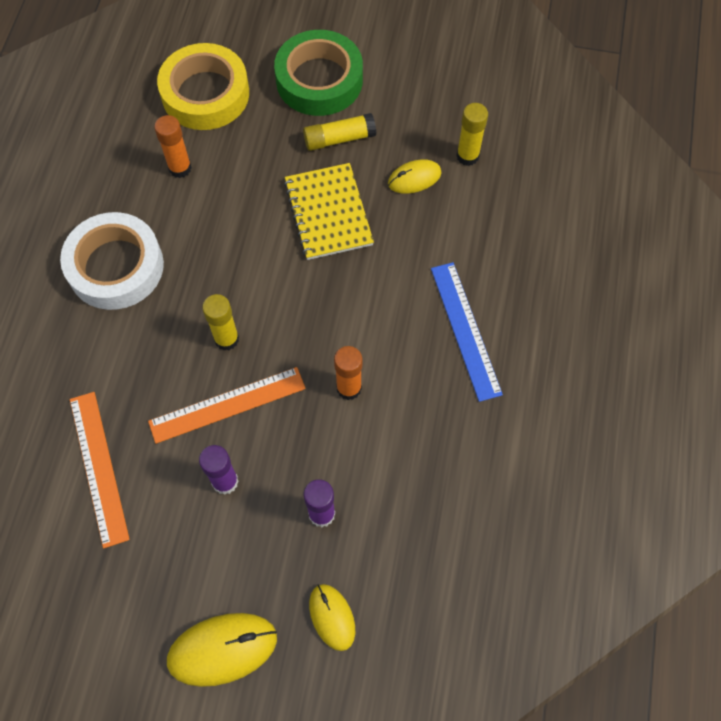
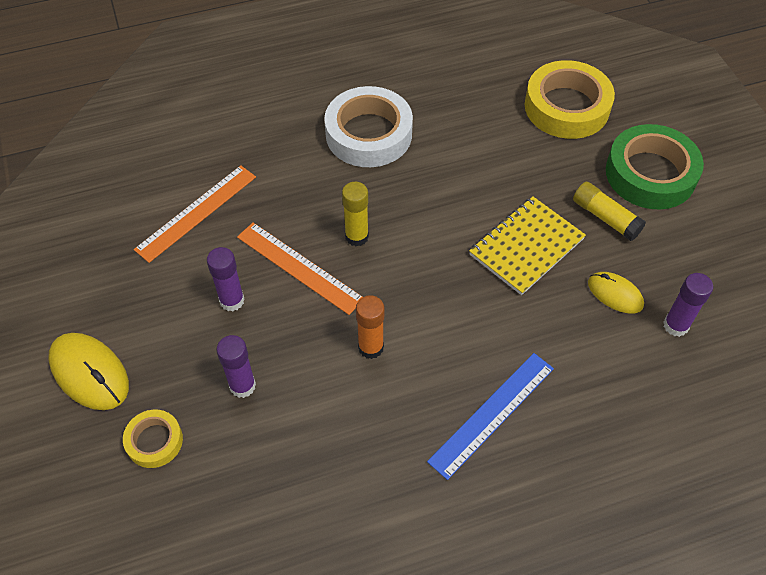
camera: 60 degrees right, 10 degrees down
orange glue stick [154,115,192,178] -> none
yellow mouse [309,584,355,651] -> yellow tape [123,410,183,468]
yellow glue stick [456,103,488,166] -> purple glue stick [663,273,713,337]

